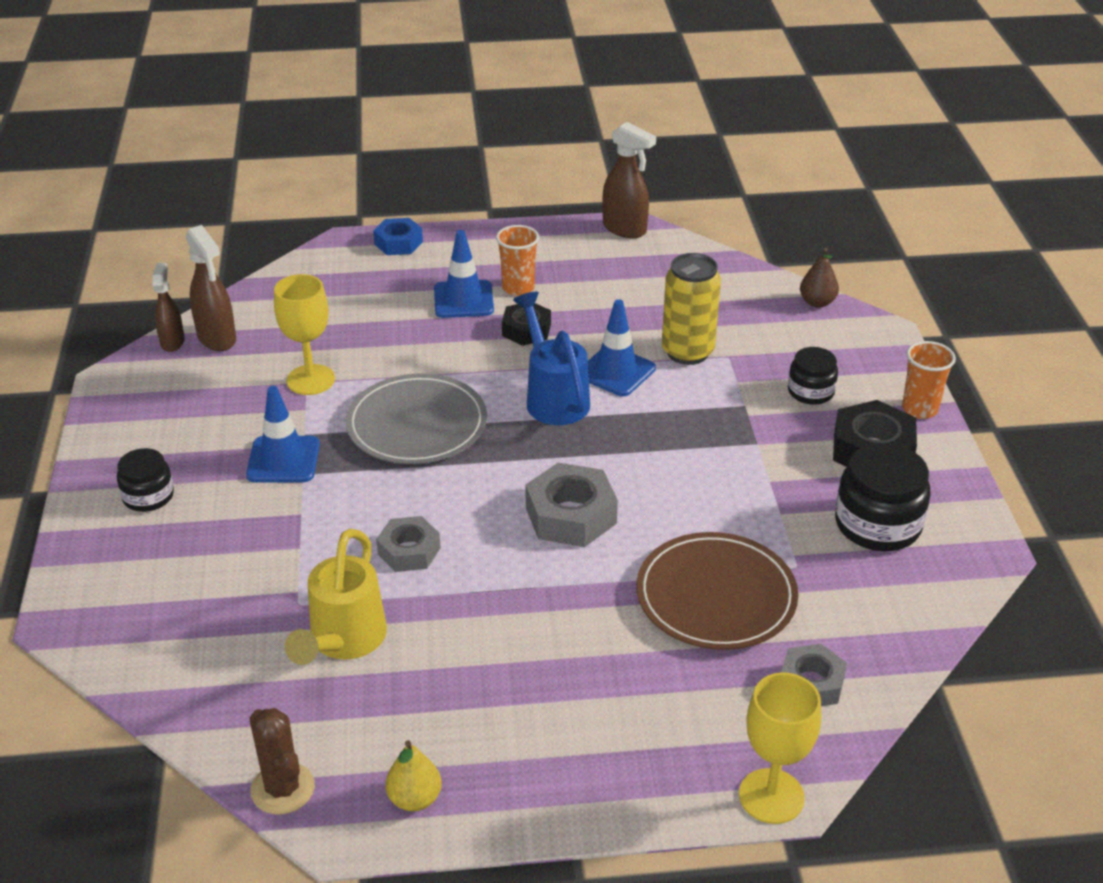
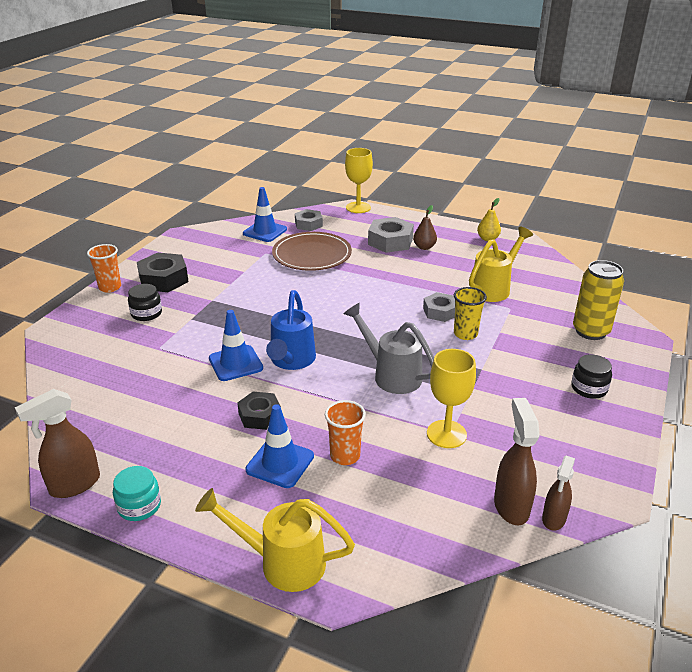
camera: 150 degrees left, 5 degrees down
blue traffic cone [246,386,320,483] -> blue traffic cone moved to [243,187,287,242]
brown cactus [250,708,315,815] -> none
grey plate [345,374,487,464] -> grey watering can [343,303,434,394]
blue nut [373,218,423,255] -> yellow watering can [195,488,355,592]
orange cup [496,225,539,296] -> orange cup moved to [325,400,366,465]
grey nut [525,463,618,547] -> grey nut moved to [368,217,414,253]
brown spray bottle [602,122,656,238] -> brown spray bottle turned 105 degrees counterclockwise [15,389,100,498]
yellow can [662,253,721,365] -> yellow can moved to [573,260,624,340]
brown pear [800,248,839,308] -> brown pear moved to [413,205,437,250]
black jar [835,443,931,551] -> none
none -> turquoise jar [113,466,161,521]
none -> yellow cup [454,287,487,340]

